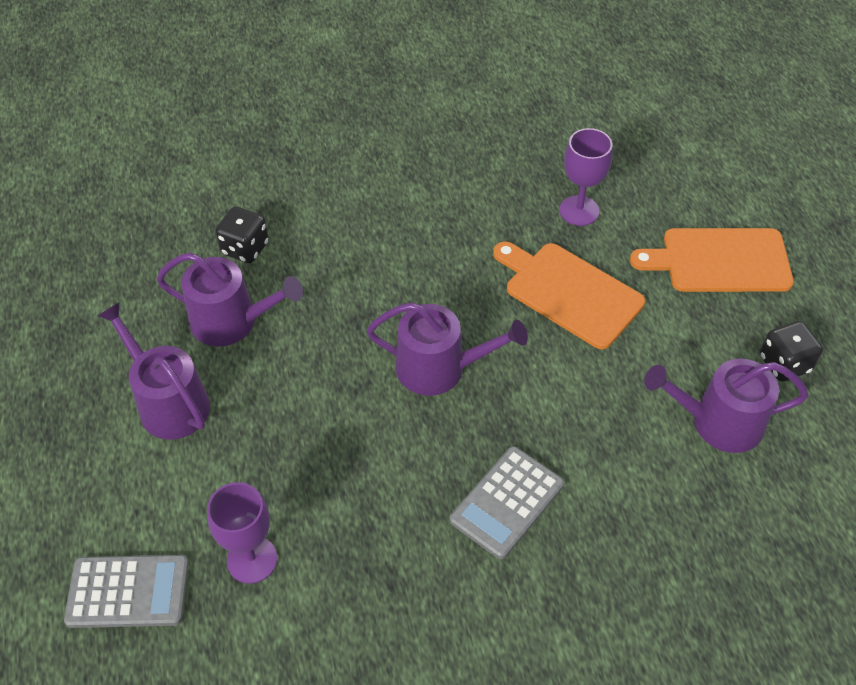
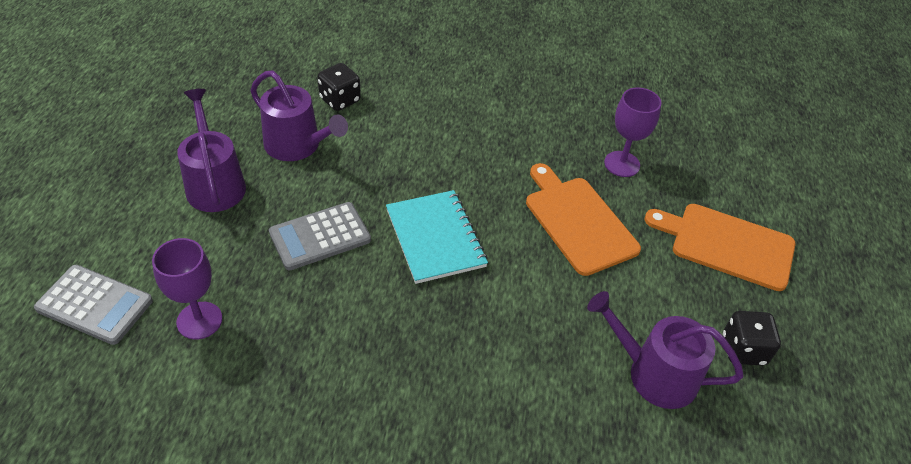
camera: 20 degrees right, 5 degrees down
purple watering can [367,302,528,396] -> turquoise notebook [386,190,488,284]
grey calculator [450,446,564,559] -> grey calculator moved to [269,202,371,270]

